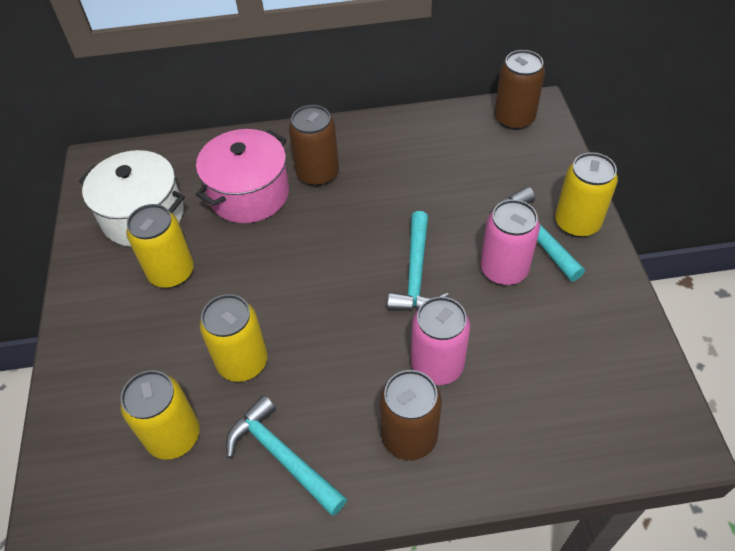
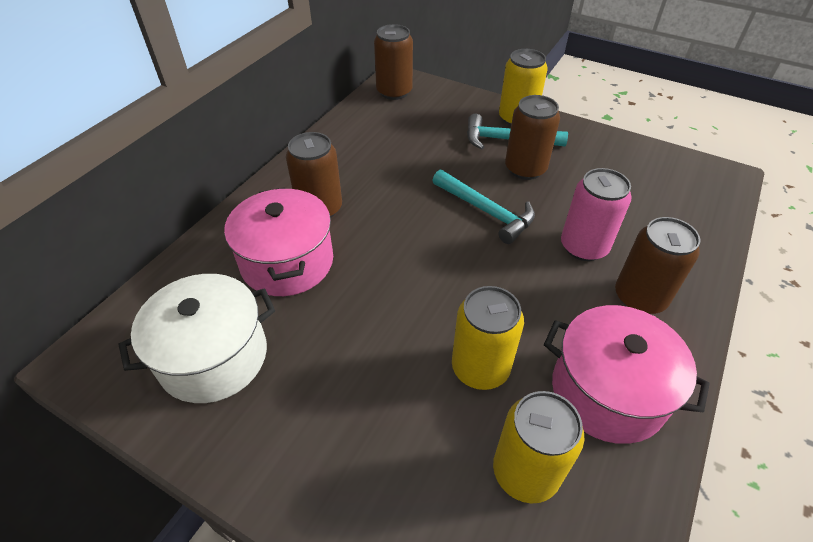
camera: 55 degrees left, 5 degrees down
yellow can [126,204,194,288] -> none
turquoise hammer [226,395,347,516] -> pink pot [544,305,710,444]
pink can [481,199,540,285] -> brown can [505,95,560,180]

